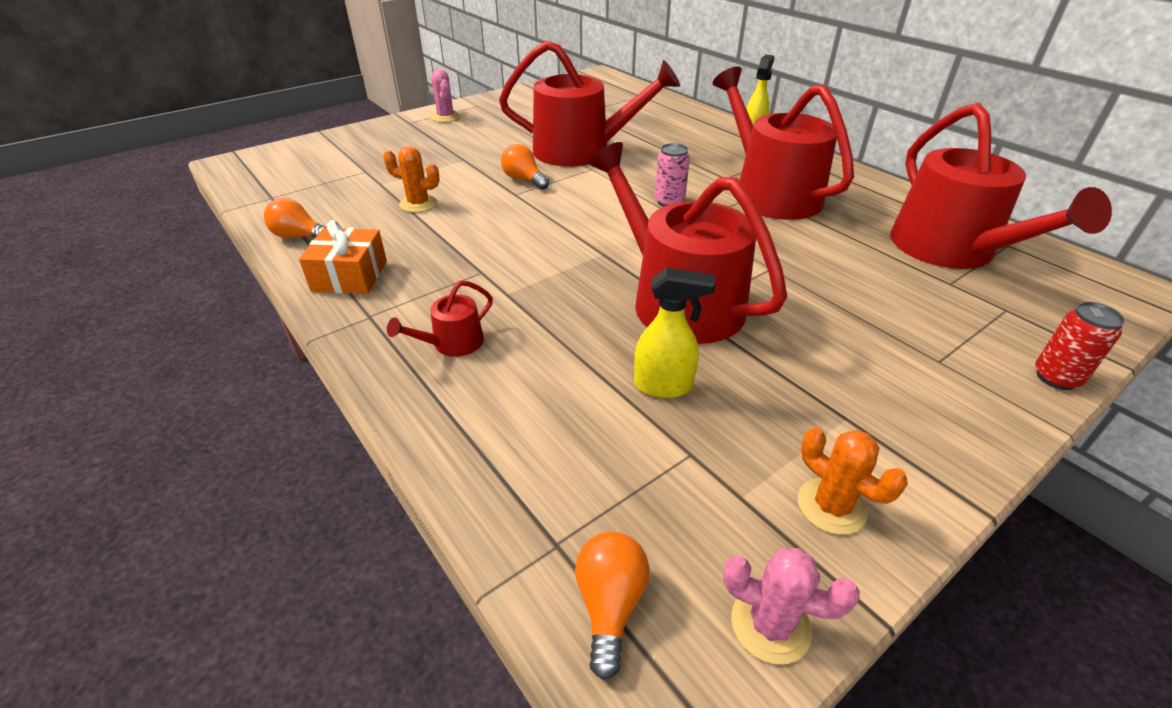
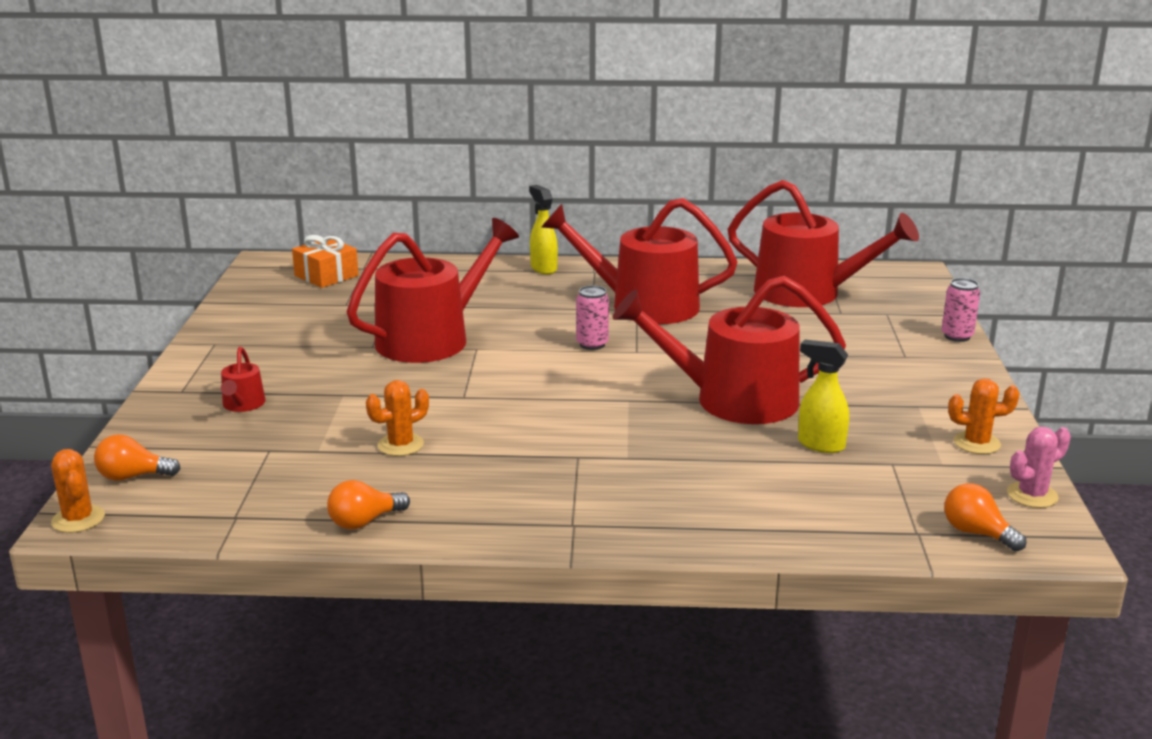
camera: 50 degrees left, 15 degrees down
orange gift [299,220,387,294] -> orange gift moved to [292,235,358,288]
red watering can [387,280,493,357] -> red watering can moved to [221,347,266,412]
pink cactus [431,69,460,122] -> none
orange light bulb [501,144,549,190] -> orange light bulb moved to [94,434,181,481]
yellow spray bottle [634,268,716,398] -> yellow spray bottle turned 105 degrees counterclockwise [798,340,849,453]
red can [1035,302,1125,390] -> pink can [942,278,980,342]
none -> orange cactus [51,449,105,533]

